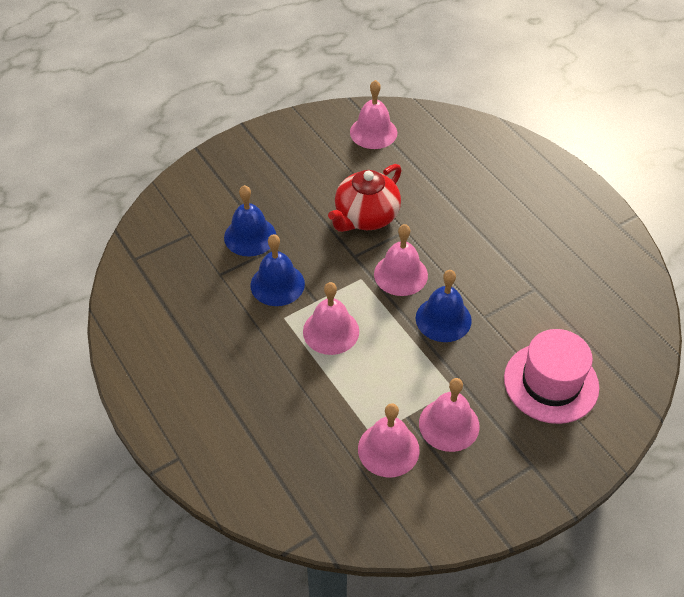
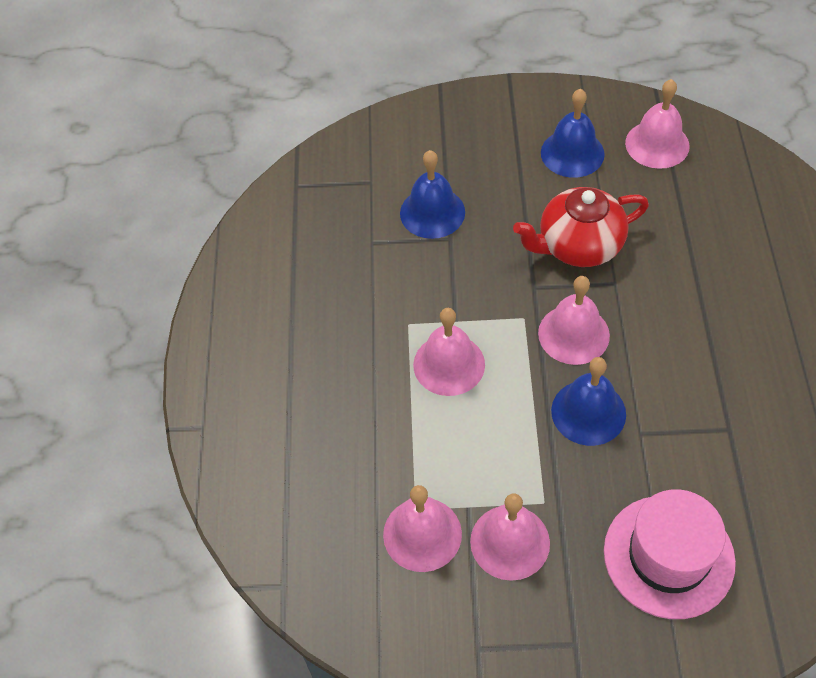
camera: 35 degrees right, 5 degrees up
blue bell [251,234,305,306] -> blue bell moved to [541,89,605,178]

